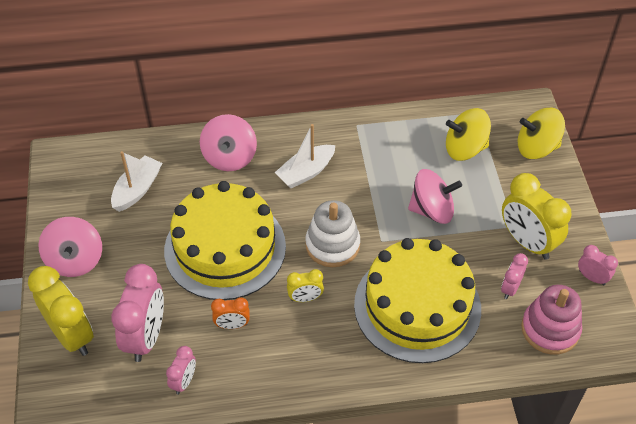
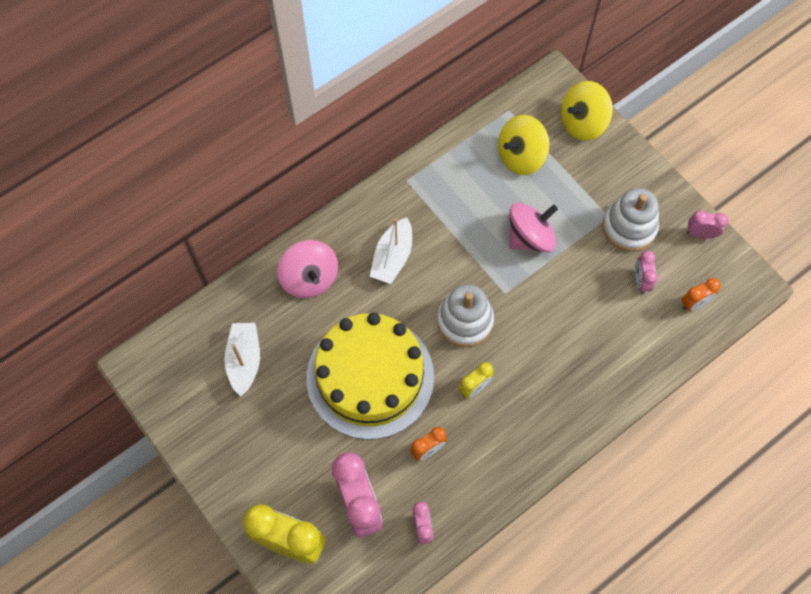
camera: 30 degrees left, 15 degrees up
pink spinning top [38,217,102,277] -> none
yellow cake [354,238,481,363] -> none
yellow clock [502,173,571,260] -> white stacking toy [603,188,659,252]
pink stacking toy [521,285,582,355] -> orange clock [681,278,721,311]

